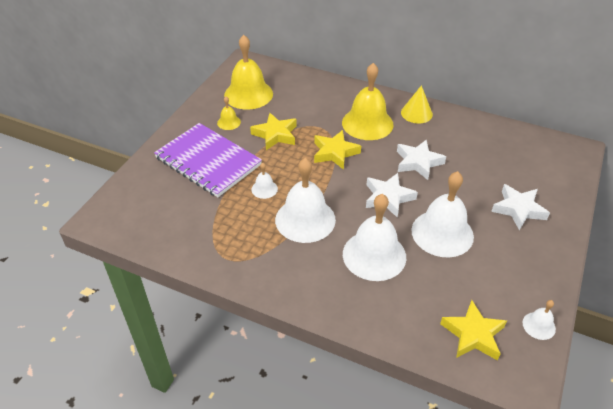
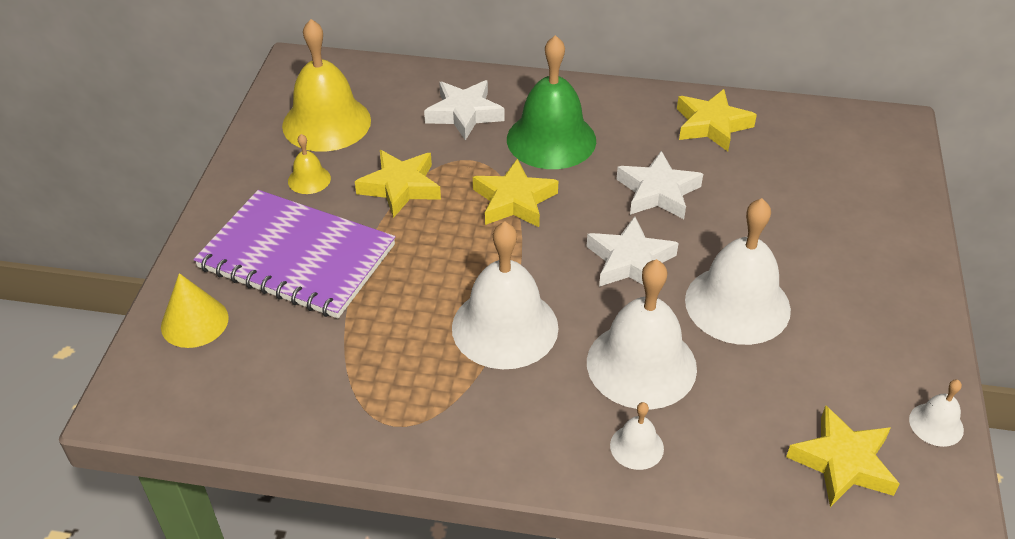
camera: 15 degrees left, 0 degrees up
white bell [251,163,278,199] -> white bell moved to [610,402,664,470]
yellow bell [342,63,393,140] -> green bell [507,35,596,169]
yellow cone [401,85,433,124] -> yellow cone moved to [161,273,229,348]
white star [491,184,550,230] -> white star moved to [424,80,505,141]
none -> yellow star [677,89,757,151]

